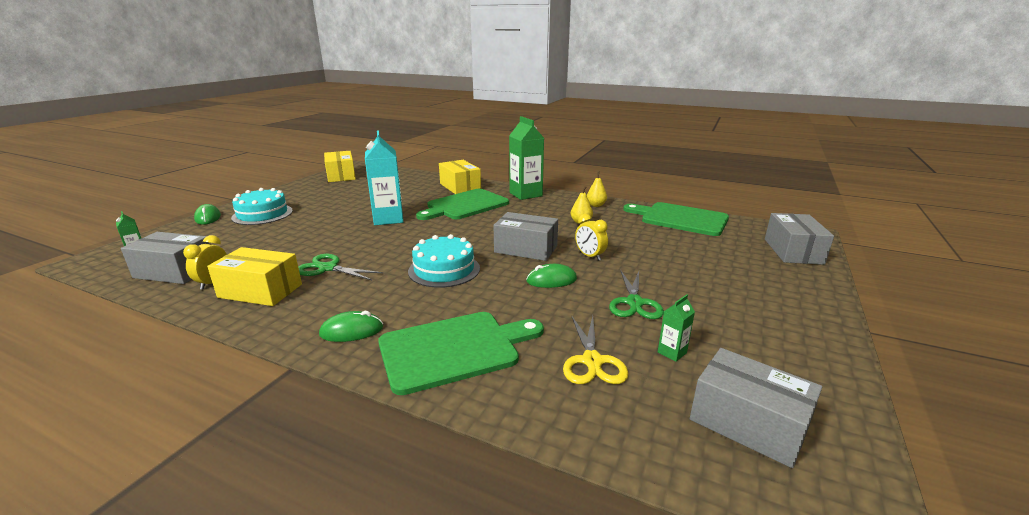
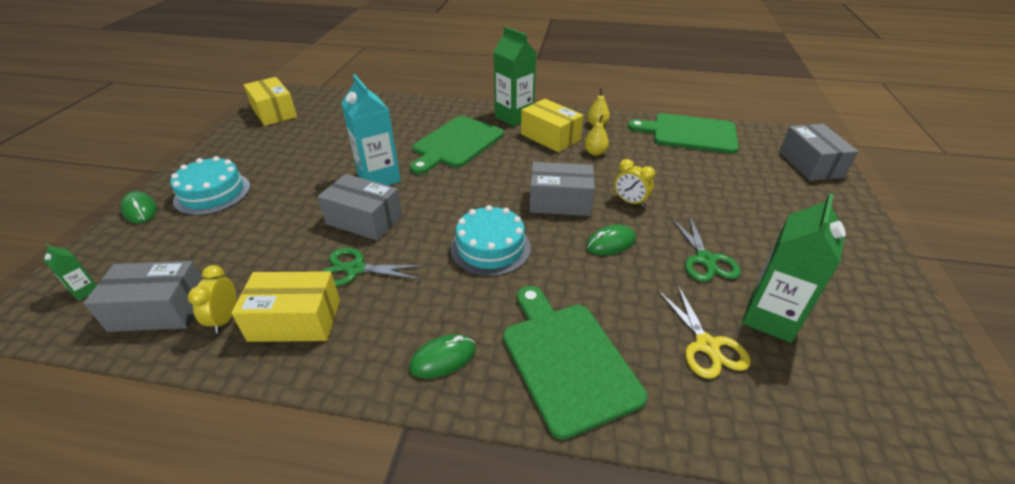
camera: 15 degrees left, 15 degrees up
green cutting board [378,312,544,395] -> green cutting board turned 75 degrees counterclockwise [503,286,647,440]
yellow box [439,160,481,194] -> yellow box moved to [521,99,583,152]
green carton [658,295,695,362] -> green carton [742,193,846,343], size x2.24
grey box [690,348,822,468] -> grey box moved to [317,174,402,241]

